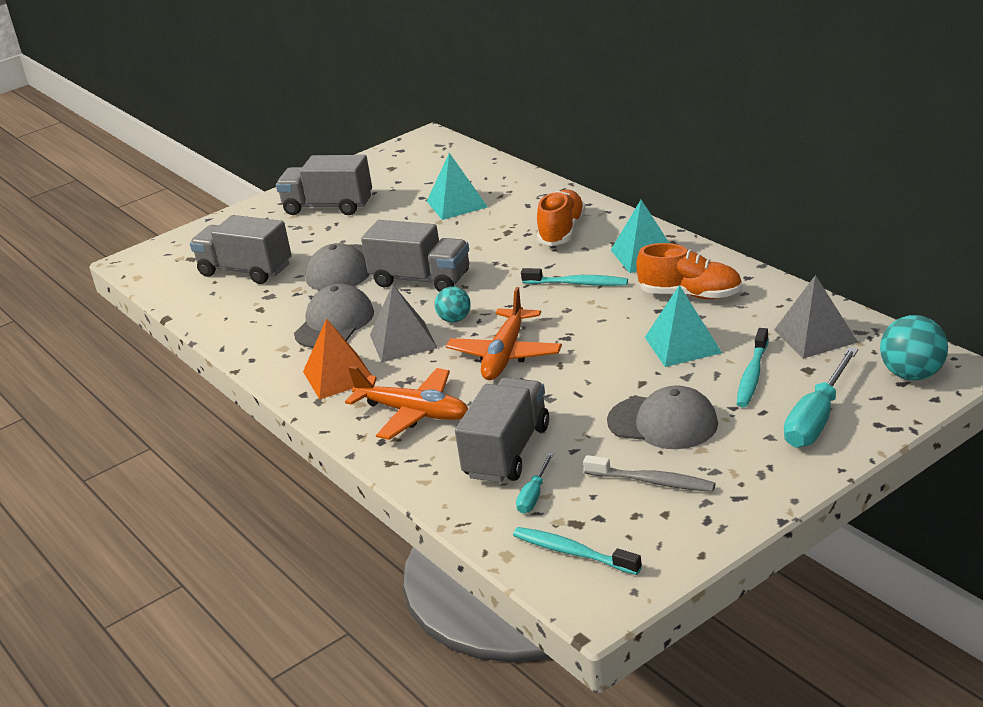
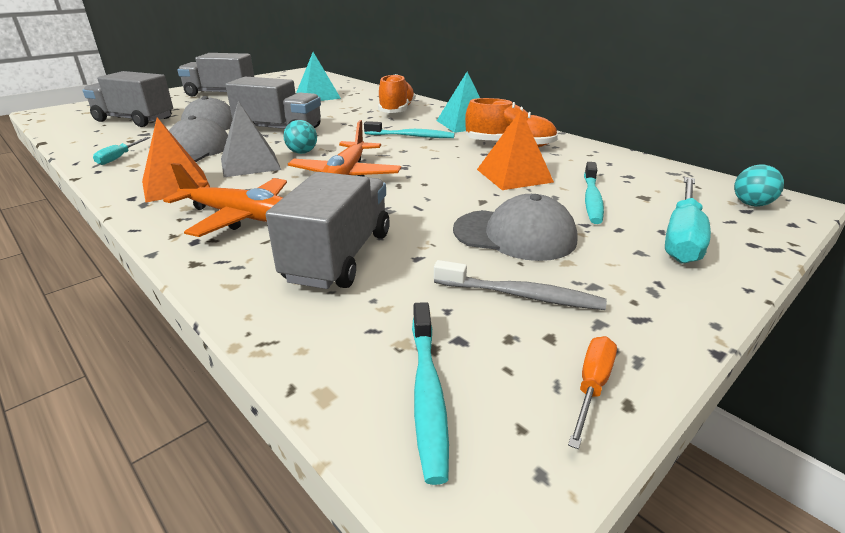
camera: 10 degrees left, 0 degrees up
turquoise toothbrush [513,527,642,575] -> turquoise toothbrush turned 120 degrees counterclockwise [412,302,449,485]
turquoise screwdriver [516,453,554,513] -> turquoise screwdriver moved to [93,137,150,165]
turquoise pyramid [645,285,722,367] -> orange pyramid [477,110,554,190]
grey pyramid [774,275,858,359] -> none
turquoise ball [880,315,948,380] -> turquoise ball [734,164,784,207], size x0.63
none -> orange screwdriver [568,336,617,449]

